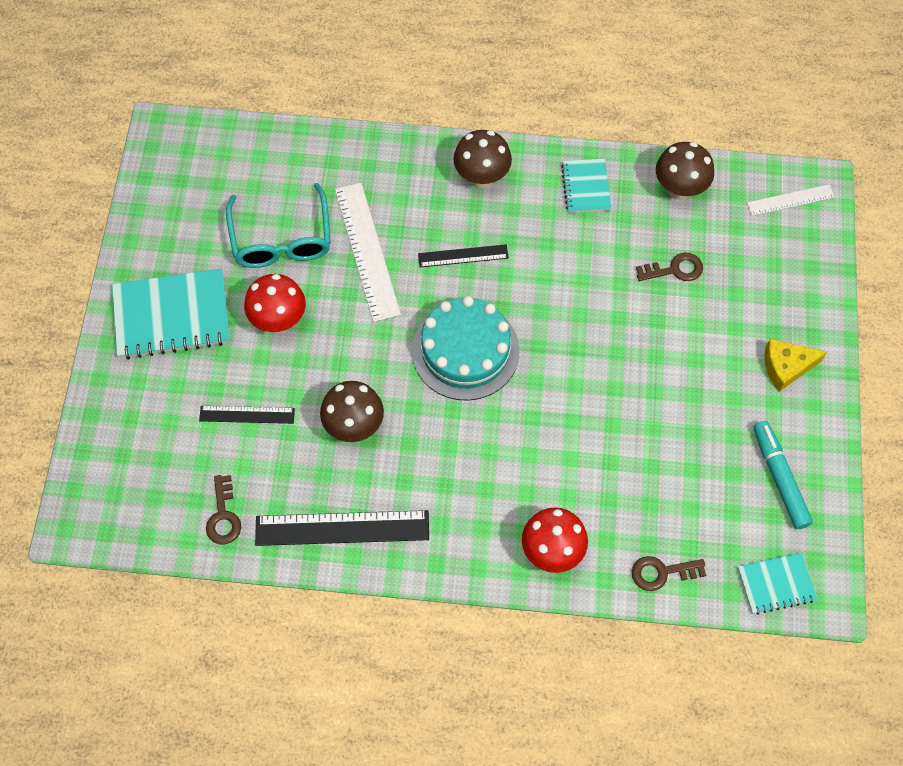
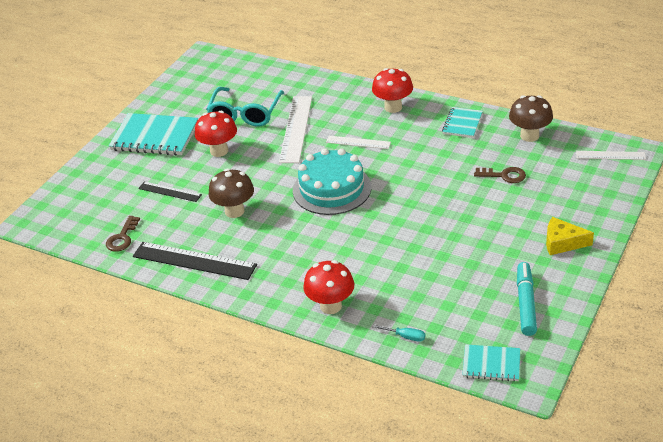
camera: 25 degrees right, 25 degrees down
black ruler [418,244,509,267] -> white ruler [326,136,391,149]
brown mushroom [453,130,512,188] -> red mushroom [372,68,413,113]
brown key [632,556,706,591] -> turquoise screwdriver [373,325,425,342]

